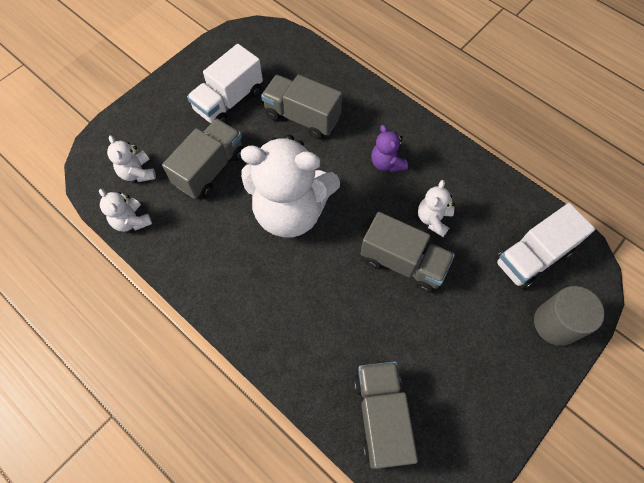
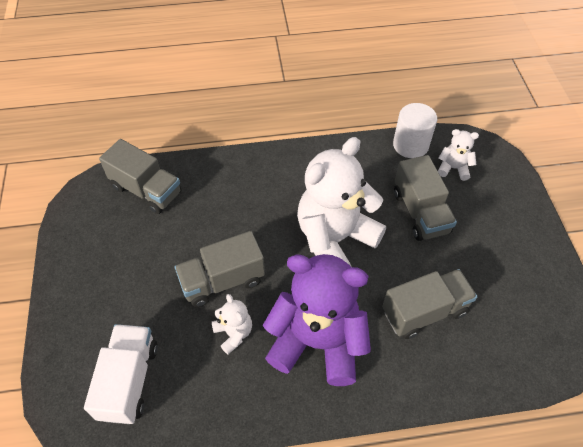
camera: 130 degrees right, 10 degrees down
white teddy bear [99,189,152,232] -> white cylinder [393,103,437,158]
white truck [187,44,263,123] -> none
purple teddy bear [371,125,408,172] -> purple teddy bear [263,254,371,386], size x2.28
grey cylinder [534,286,605,346] -> none

